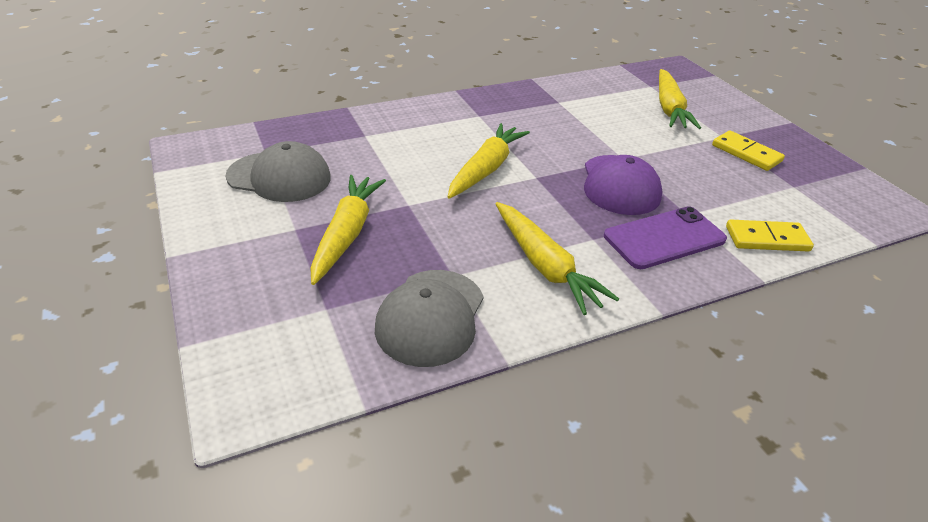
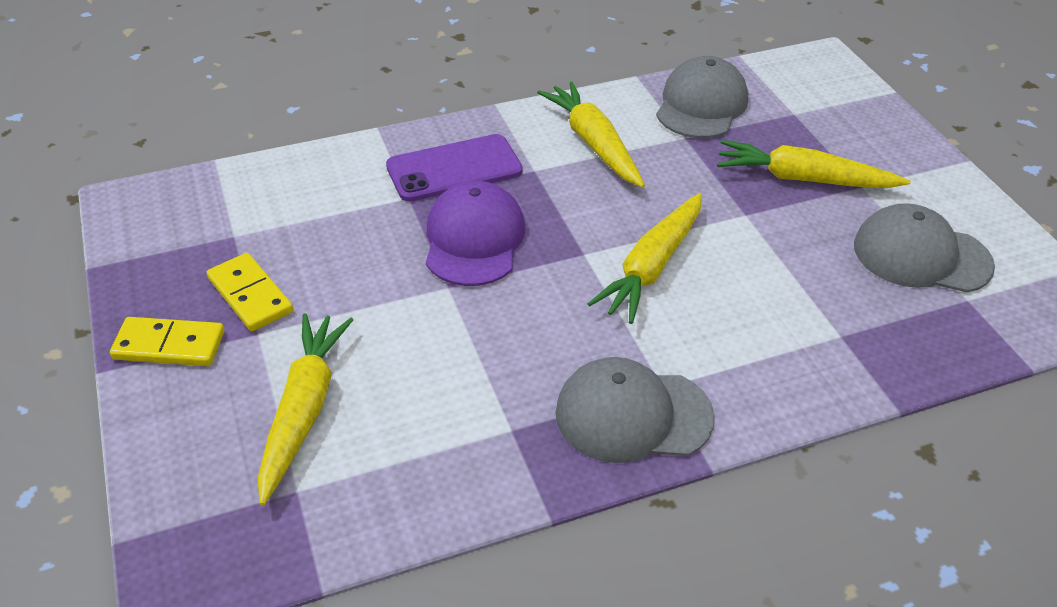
camera: 175 degrees left, 5 degrees up
yellow carrot [310,175,386,285] -> yellow carrot turned 90 degrees clockwise [717,140,911,188]
yellow domino [726,220,814,252] -> yellow domino moved to [110,317,225,366]
none -> grey cap [555,357,715,463]

